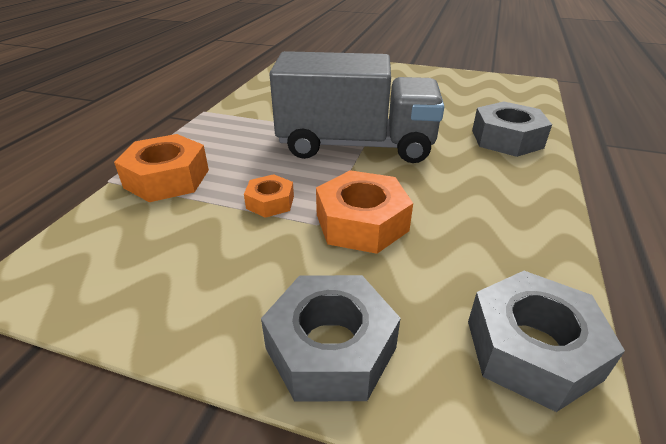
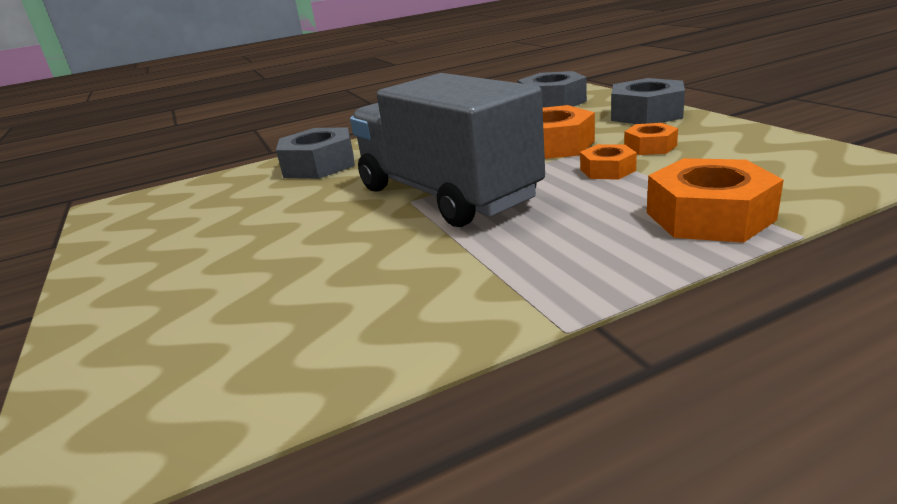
camera: 130 degrees left, 10 degrees down
none -> orange nut [624,123,678,155]

